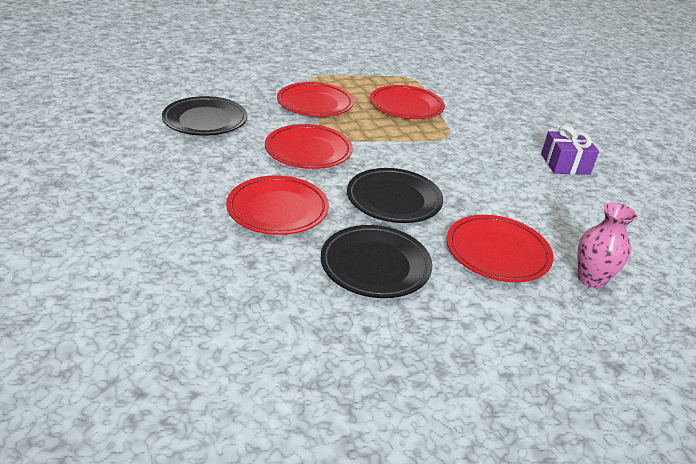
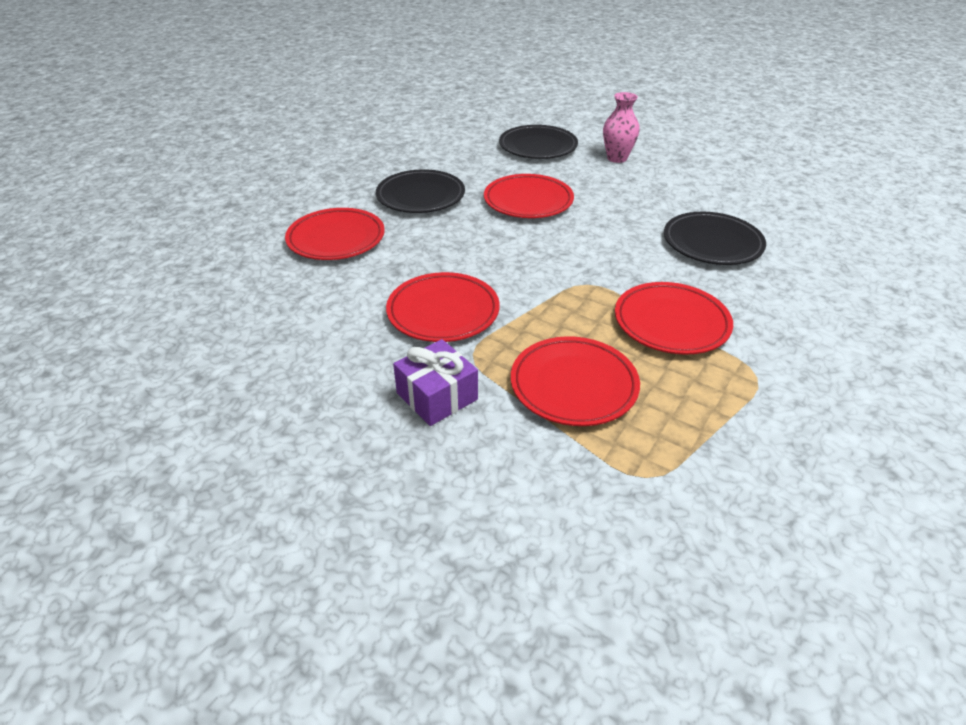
camera: 150 degrees right, 5 degrees up
red plate [265,124,353,169] -> red plate moved to [386,272,500,342]
black plate [347,168,443,223] -> black plate moved to [499,125,578,159]
purple gift [541,125,599,175] -> purple gift moved to [393,339,478,426]
pink vase [578,203,637,288] -> pink vase moved to [603,92,640,163]

